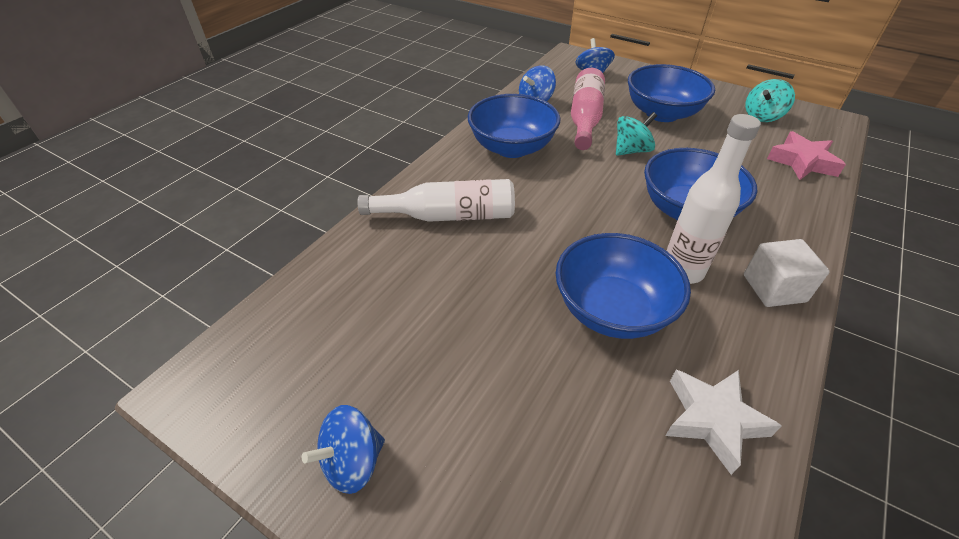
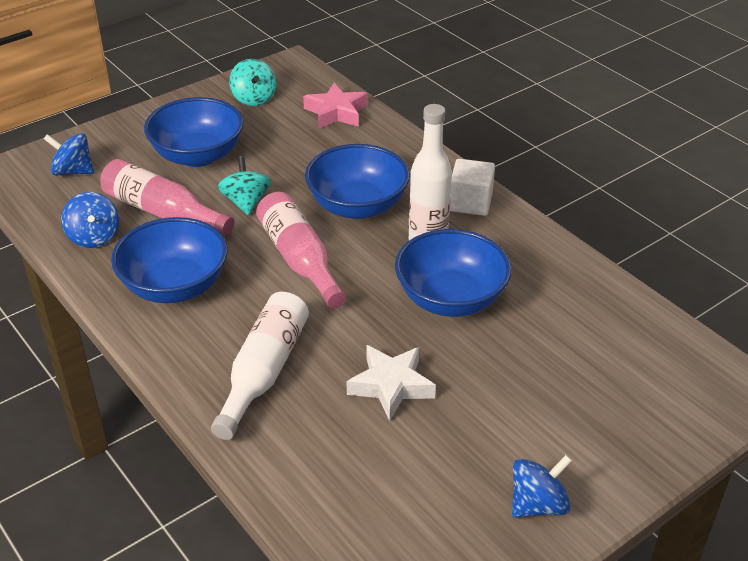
camera: 70 degrees left, 5 degrees down
blue spinning top [302,405,385,494] -> blue spinning top turned 105 degrees counterclockwise [512,455,572,518]
white star [665,370,782,475] -> white star moved to [347,345,436,421]
none -> pink bottle [256,192,346,308]

